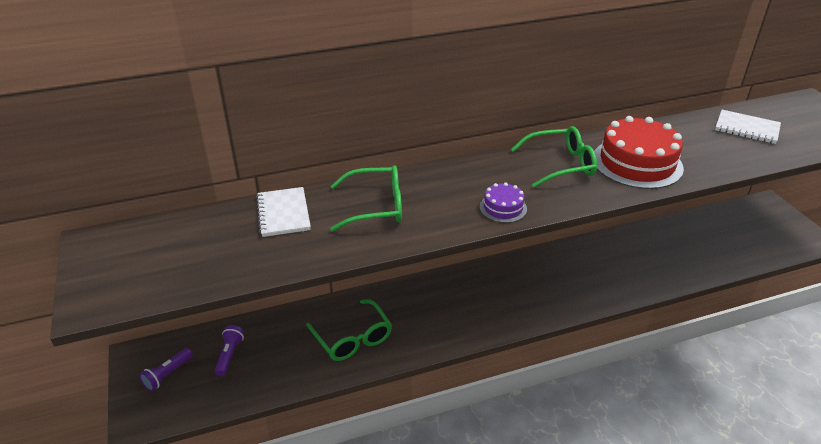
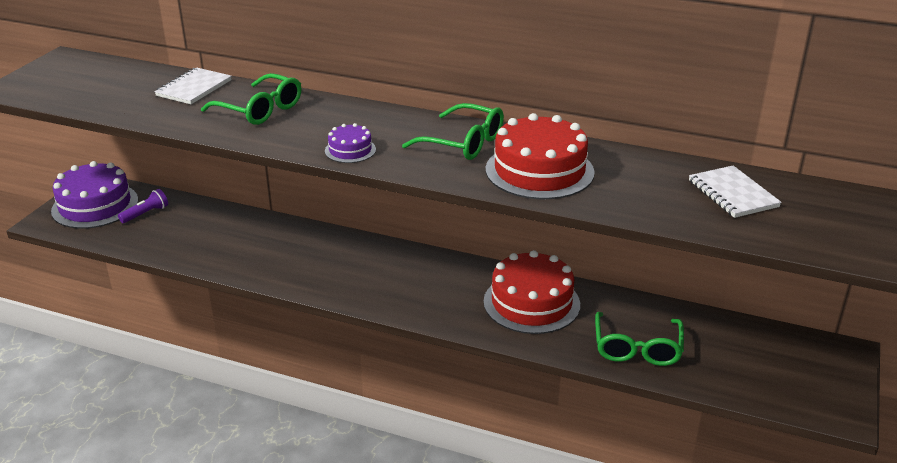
camera: 40 degrees right, 5 degrees down
purple flashlight [139,348,193,391] -> purple cake [51,161,138,229]
green glasses [306,299,392,361] -> green glasses moved to [595,312,684,366]
none -> red cake [484,250,580,334]

